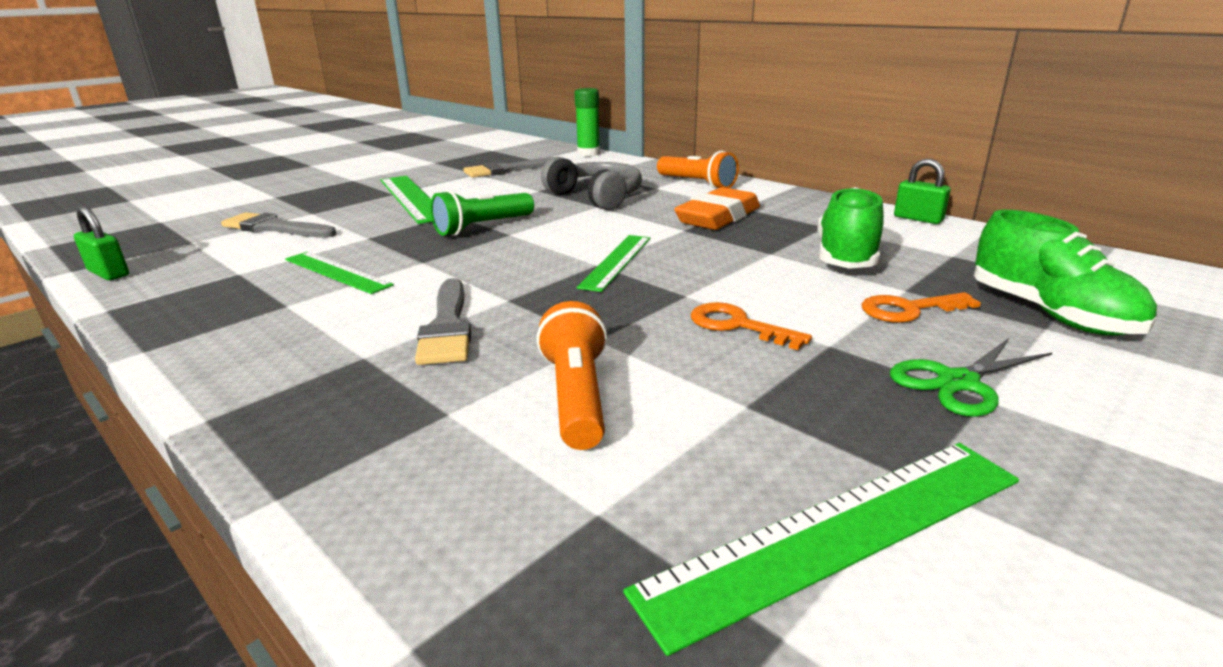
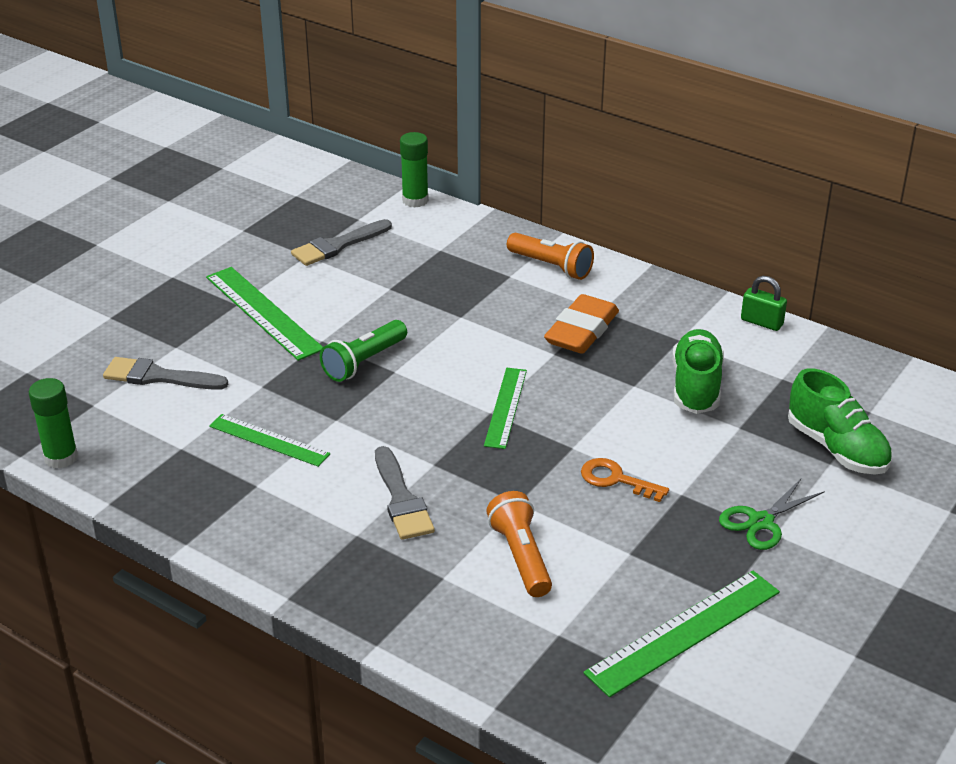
camera: 10 degrees left, 10 degrees up
green padlock [74,206,129,280] -> green glue stick [29,378,78,468]
grey headphones [541,157,642,210] -> none
orange key [861,292,981,323] -> none

